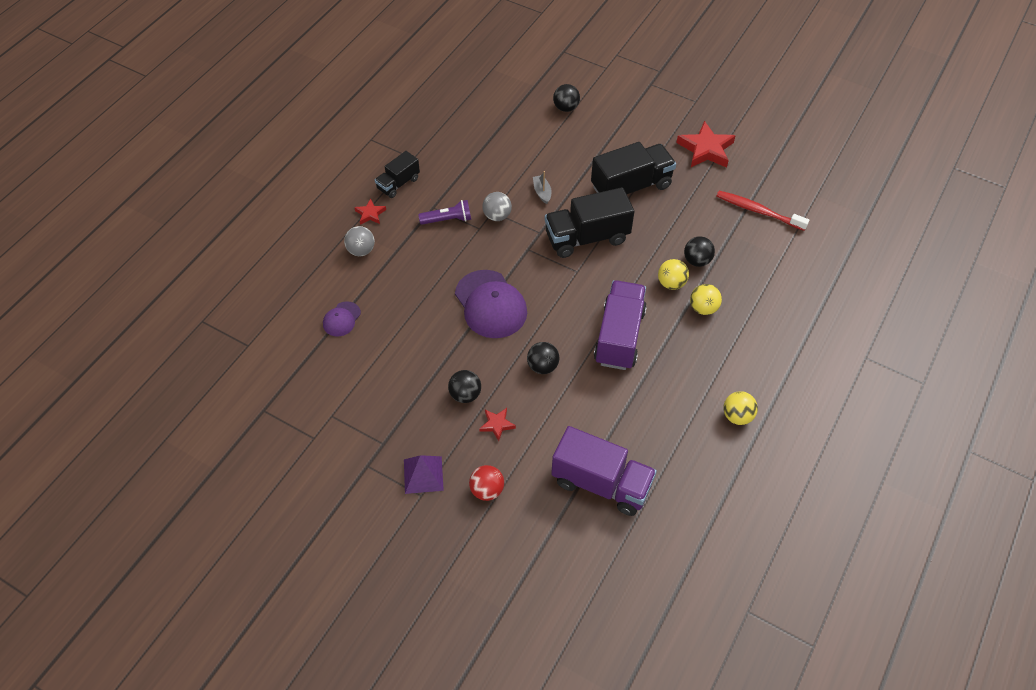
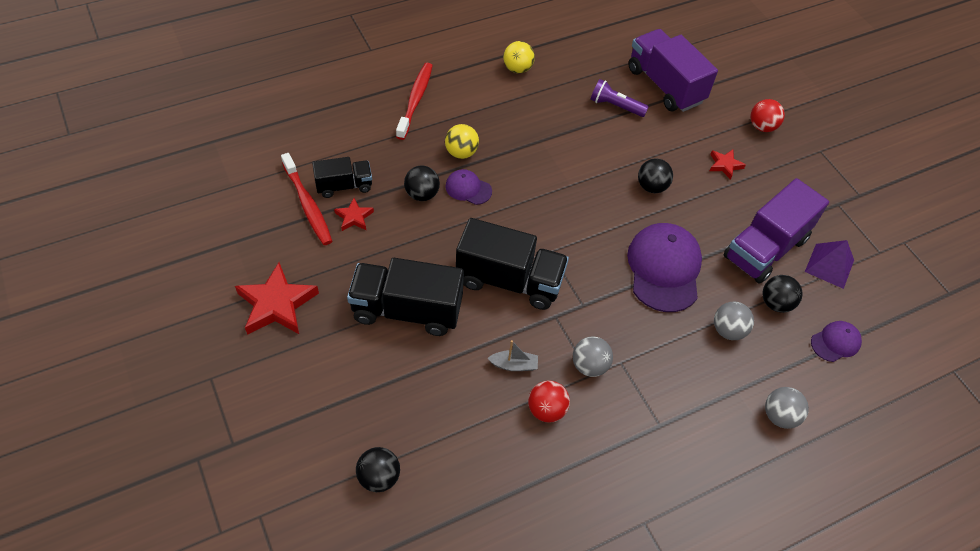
camera: 150 degrees left, 0 degrees up
red star [354,198,386,225] -> red star moved to [334,198,374,231]
black truck [375,151,420,198] -> black truck moved to [312,157,372,198]
purple pyramid [404,455,444,494] -> purple pyramid moved to [805,240,854,289]
purple flashlight [418,200,471,225] -> purple flashlight moved to [590,79,649,117]
black ball [448,370,481,403] -> black ball moved to [762,275,802,313]
grey boat [533,171,552,204] -> grey boat turned 105 degrees counterclockwise [488,340,538,371]
purple truck [594,280,647,370] -> purple truck moved to [724,178,829,284]
yellow ball [658,259,689,290] -> purple cap [445,169,492,205]
none -> red toothbrush [396,63,433,140]
none -> red ball [528,380,570,423]
none -> grey ball [714,302,754,340]

